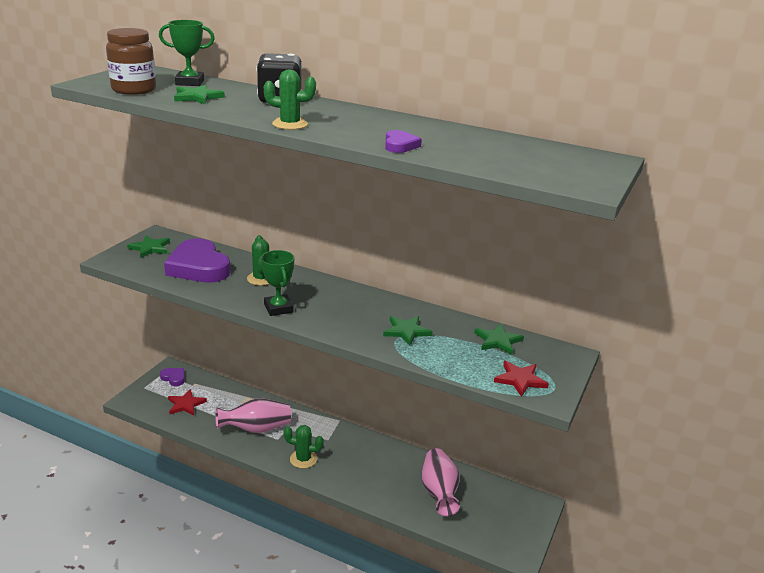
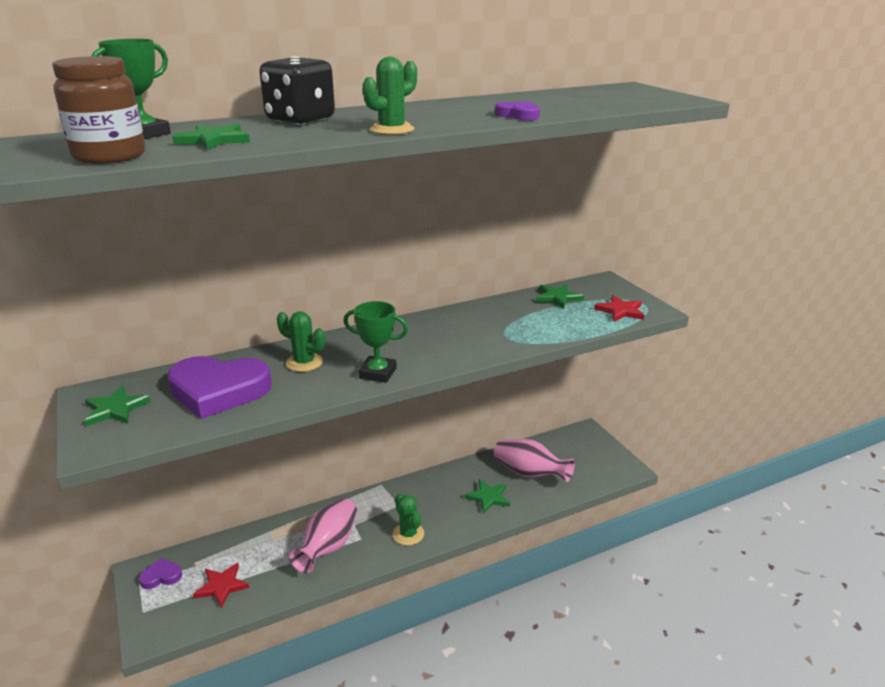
camera: 50 degrees left, 0 degrees up
green cactus [284,425,324,468] -> green cactus turned 75 degrees counterclockwise [393,493,424,546]
green star [383,316,433,346] -> green star moved to [464,479,510,514]

